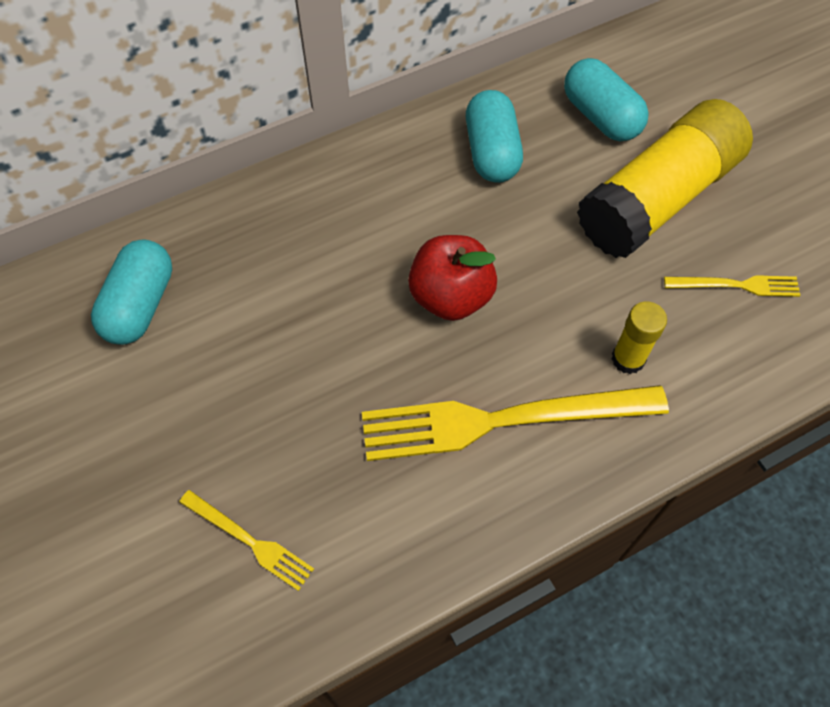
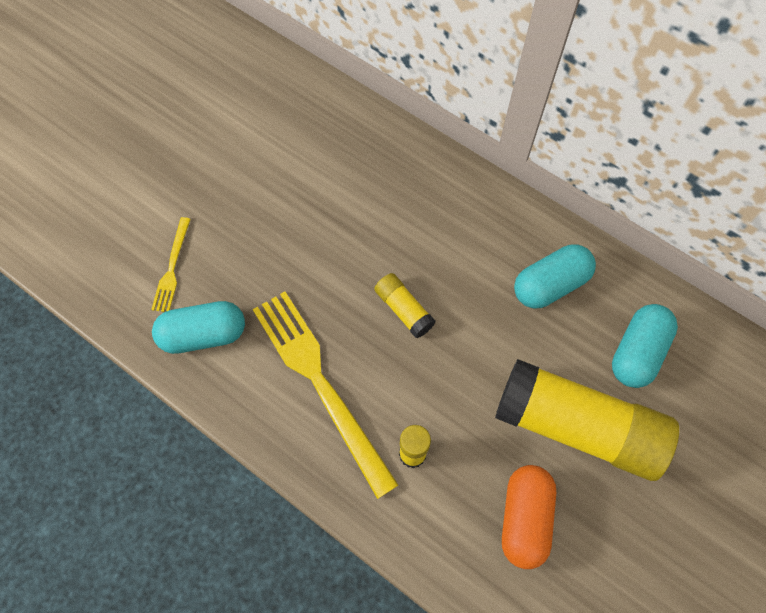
camera: 65 degrees right, 5 degrees up
turquoise capsule [91,239,172,345] -> turquoise capsule moved to [152,301,245,354]
red apple [408,235,497,321] -> yellow glue stick [374,273,436,338]
yellow fork [664,275,801,297] -> orange capsule [502,465,556,569]

